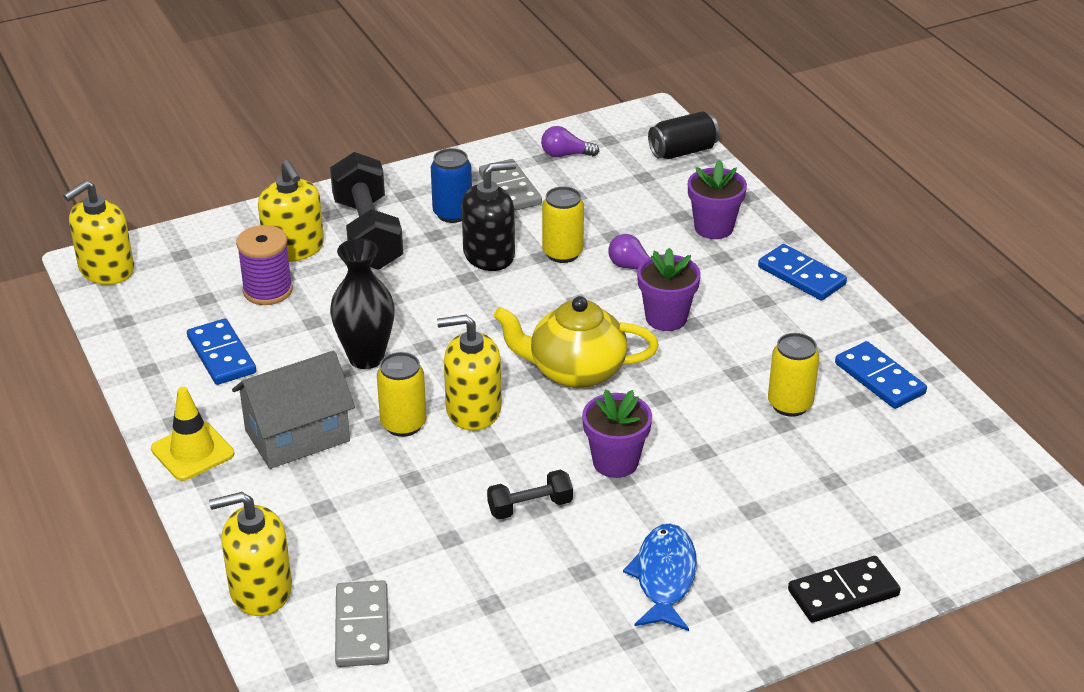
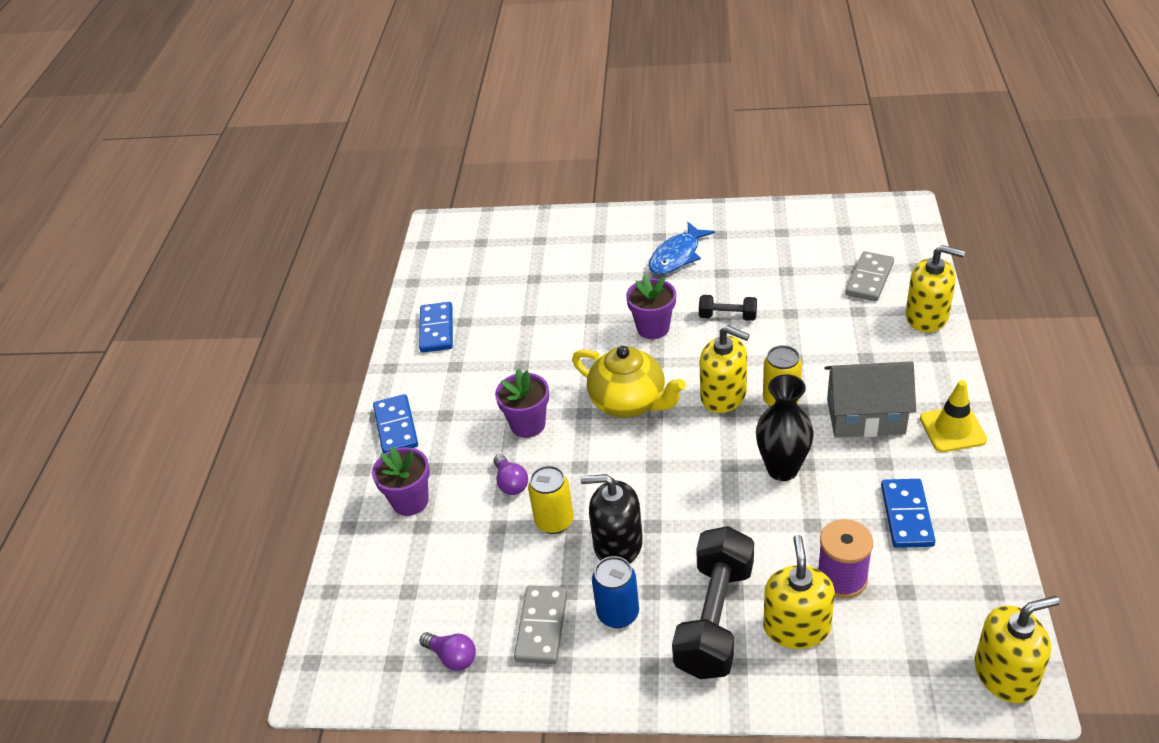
camera: 145 degrees left, 5 degrees up
black can [648,111,719,159] -> none
yellow can [768,333,819,417] -> none
black domino [788,556,901,623] -> none

